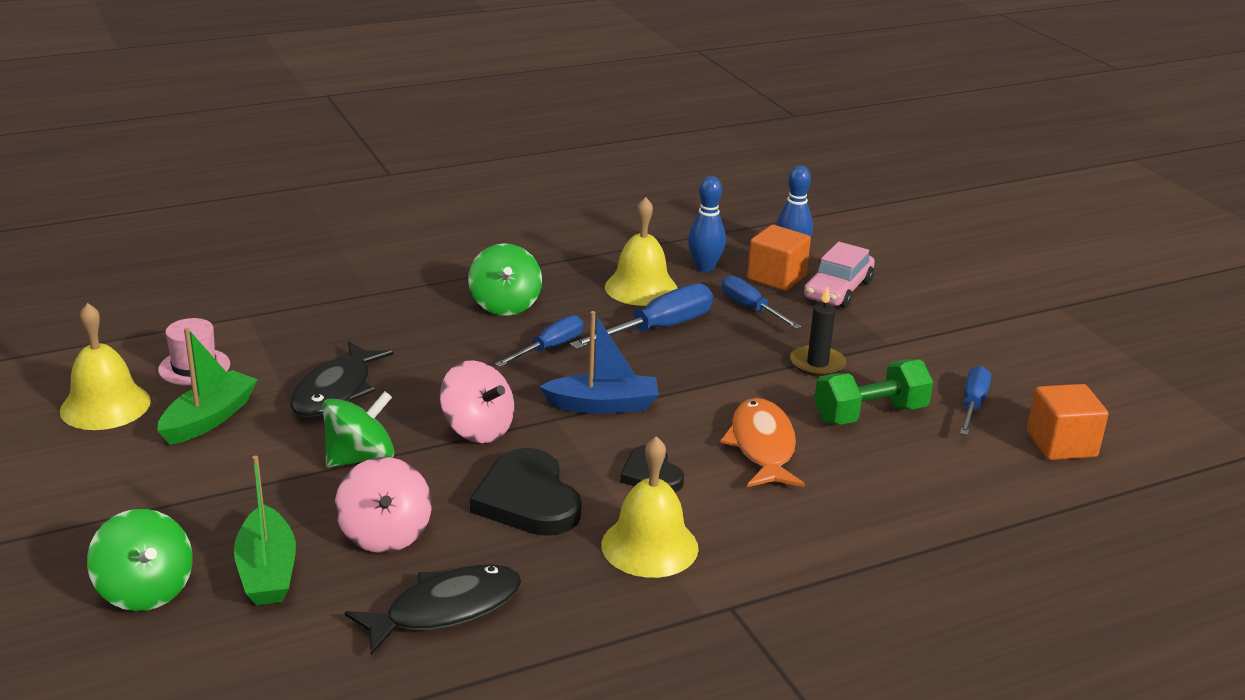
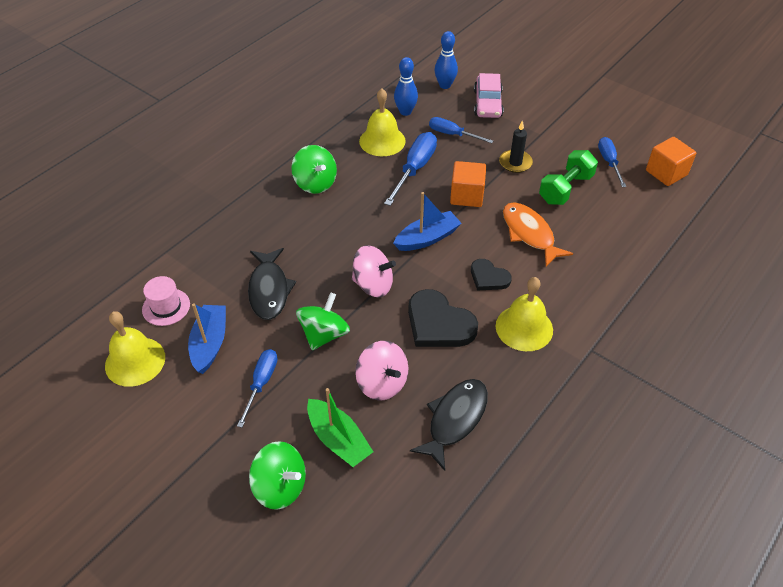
camera: 25 degrees left, 20 degrees up
green boat [157,328,258,445] -> blue boat [188,304,226,374]
blue screwdriver [495,315,583,367] -> blue screwdriver moved to [237,349,278,428]
orange cube [747,225,811,291] -> orange cube moved to [450,161,486,207]

